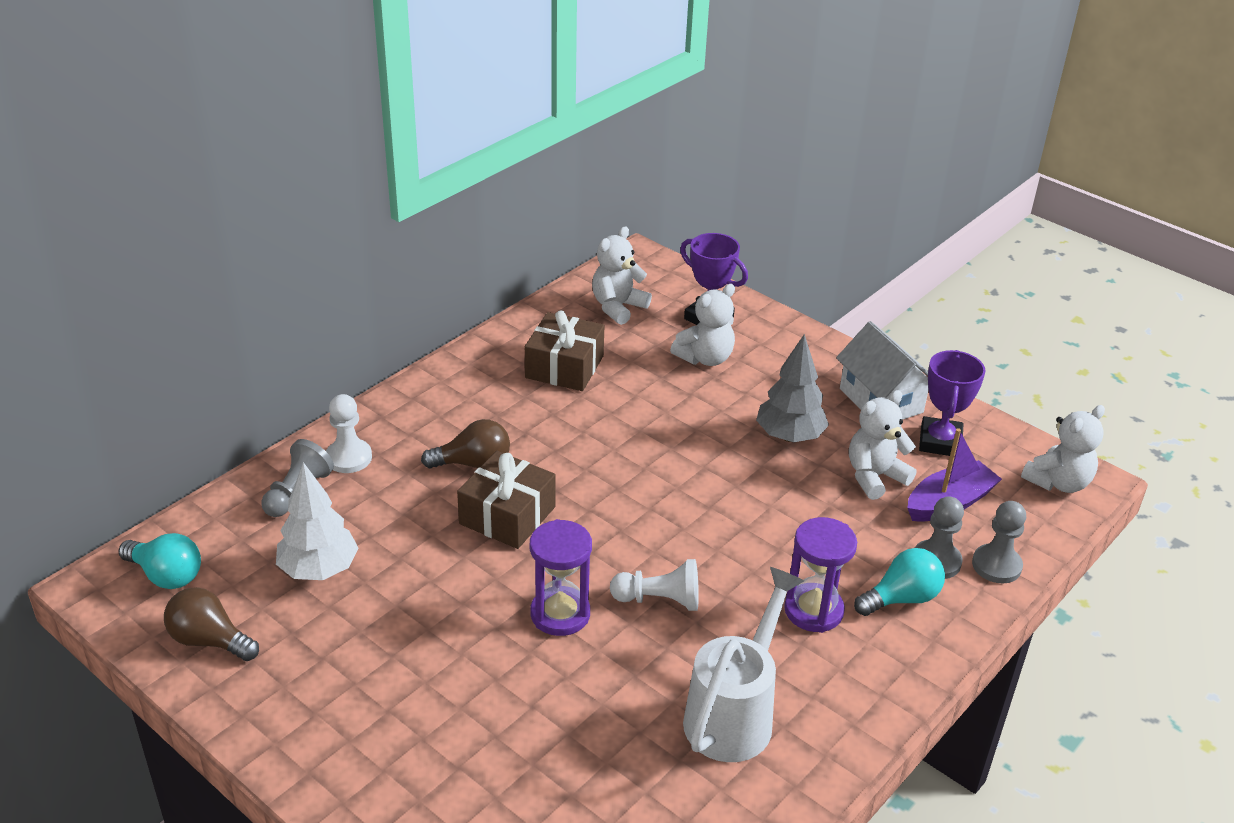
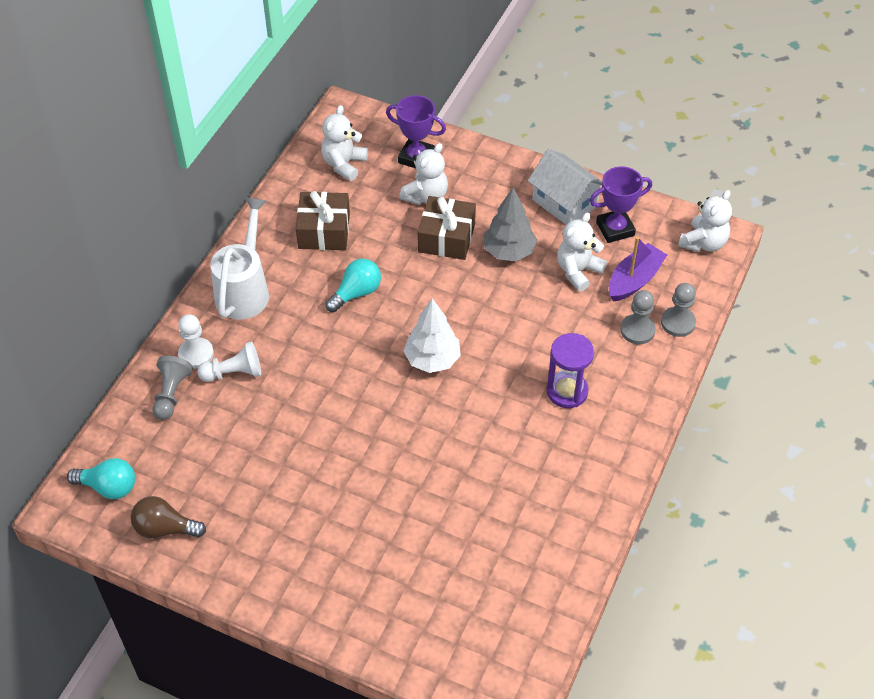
camera: 15 degrees left, 15 degrees up
white tree [276,462,359,580] -> white tree moved to [404,298,461,373]
brown light bulb [421,419,510,469] -> none
brown gift [457,451,556,549] -> brown gift moved to [418,196,476,260]
purple hourglass [530,519,592,636] -> none
white pawn [610,559,699,611] -> white pawn moved to [197,341,261,382]
white watering can [683,567,804,762] -> white watering can moved to [210,197,269,320]
turquoise light bulb [854,548,945,616] -> turquoise light bulb moved to [325,258,381,312]
purple trophy [919,350,985,456] -> purple trophy turned 75 degrees clockwise [589,166,652,243]

